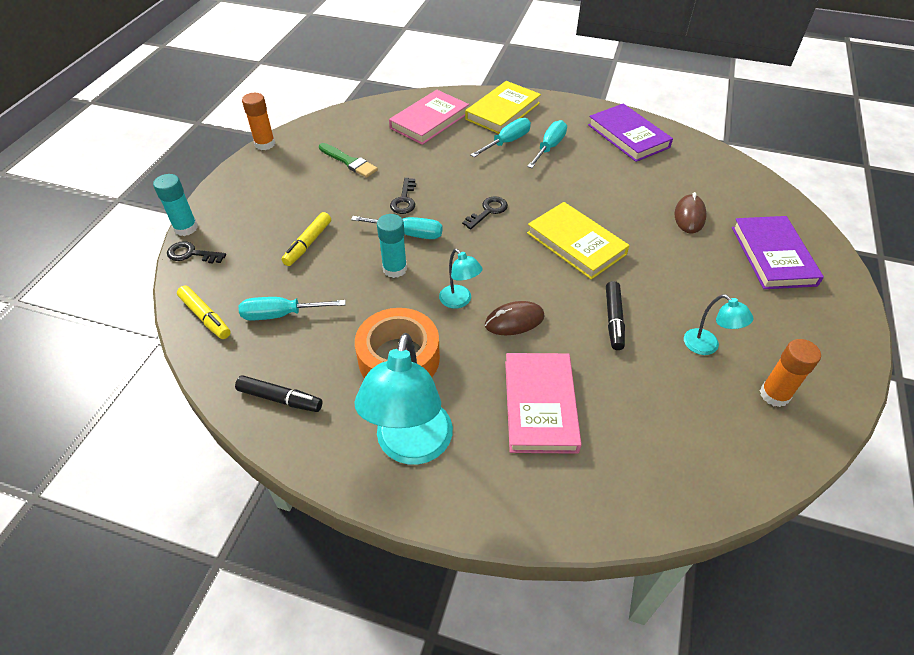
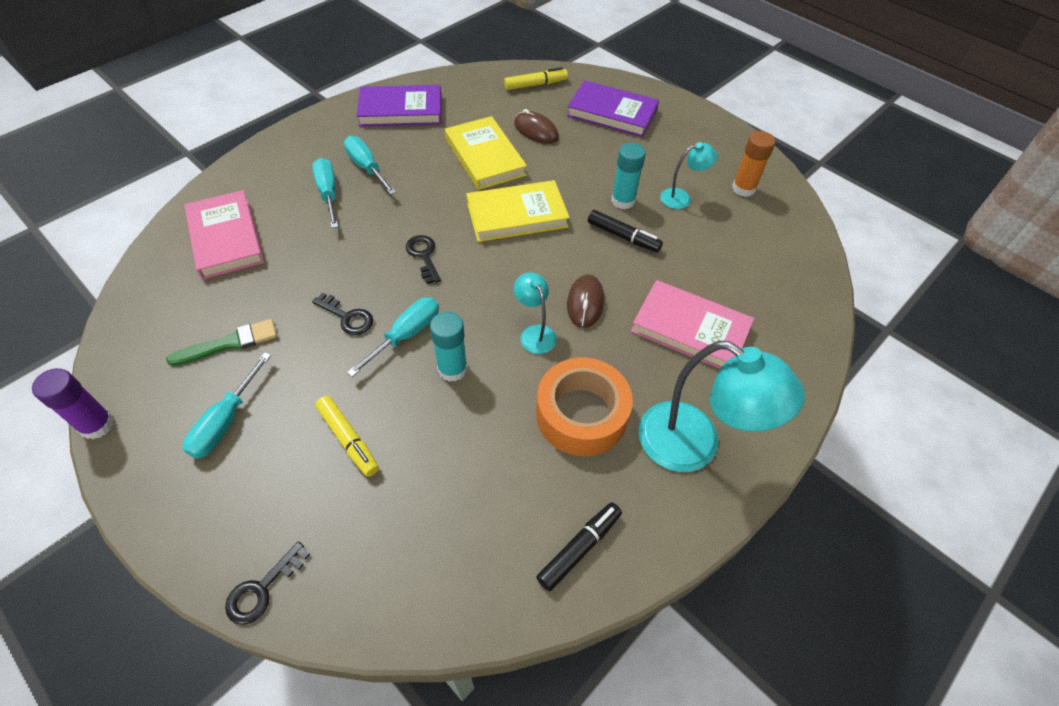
camera: 65 degrees left, 5 degrees up
turquoise glue stick [153,174,198,236] -> turquoise glue stick moved to [611,143,646,209]
yellow marker [177,285,231,339] -> yellow marker moved to [504,67,568,90]
turquoise screwdriver [239,297,346,321] -> turquoise screwdriver moved to [183,352,271,459]
orange glue stick [242,93,275,150] -> purple glue stick [32,368,114,439]
turquoise lamp [439,249,483,309] -> turquoise lamp turned 105 degrees counterclockwise [514,272,557,354]
yellow book [465,81,541,134] -> yellow book moved to [445,116,527,190]

